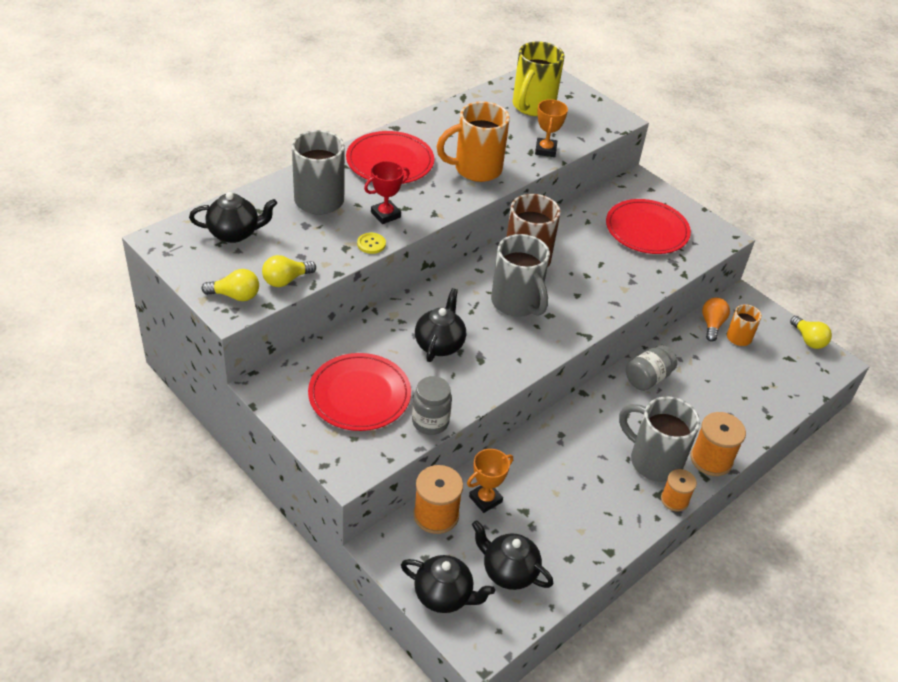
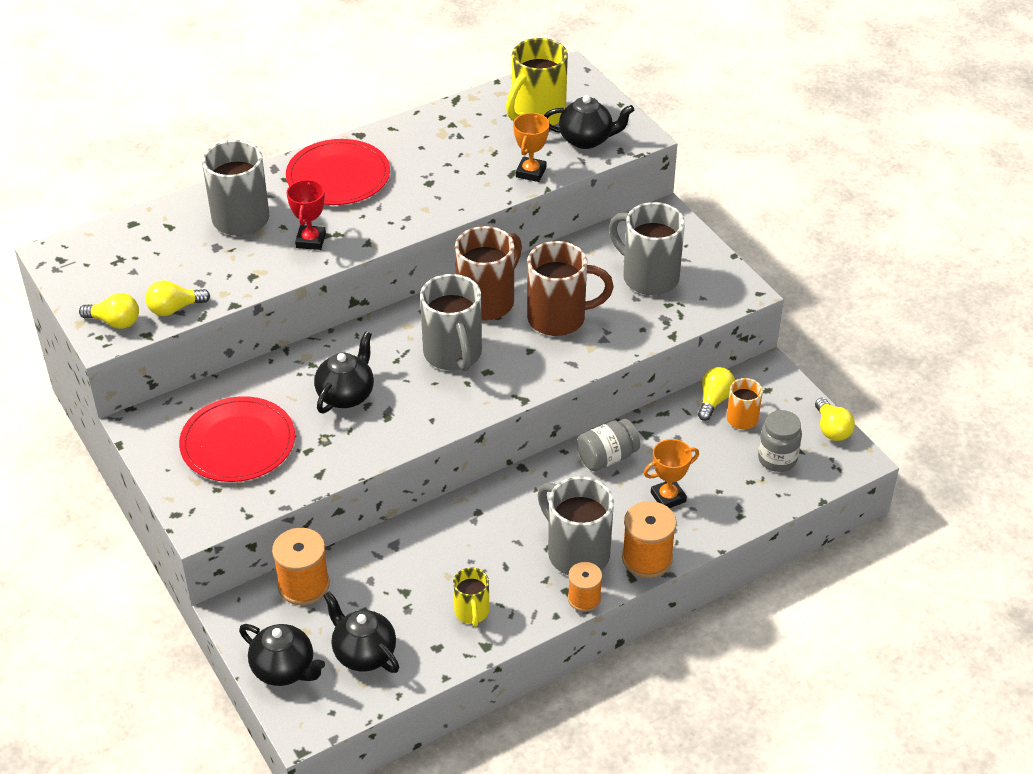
camera: 15 degrees right, 0 degrees up
black teapot [189,192,277,243] -> black teapot moved to [544,95,634,149]
yellow button [357,233,386,254] -> none
red trophy [364,161,410,224] -> red trophy turned 60 degrees counterclockwise [287,179,326,250]
grey jar [412,376,452,435] -> grey jar moved to [758,410,802,472]
orange mug [436,101,510,182] -> none
orange trophy [467,449,513,513] -> orange trophy moved to [644,439,699,508]
red plate [606,199,691,254] -> grey mug [609,202,685,295]
orange light bulb [702,298,730,342] -> yellow light bulb [698,367,735,421]
none -> yellow mug [453,568,489,627]
none -> brown mug [527,241,614,336]

